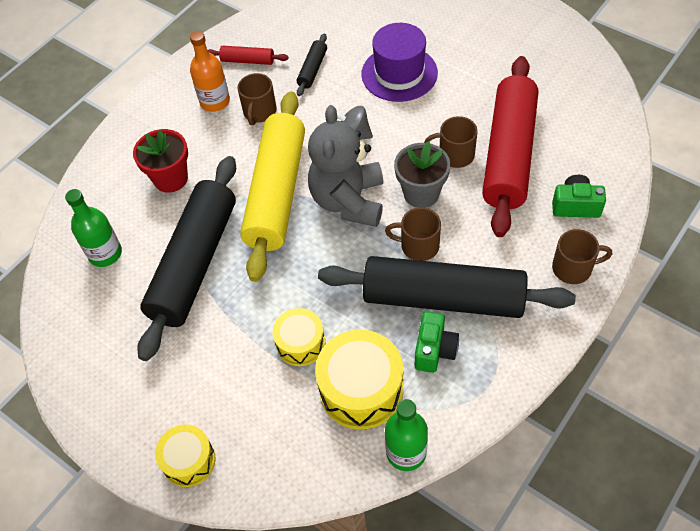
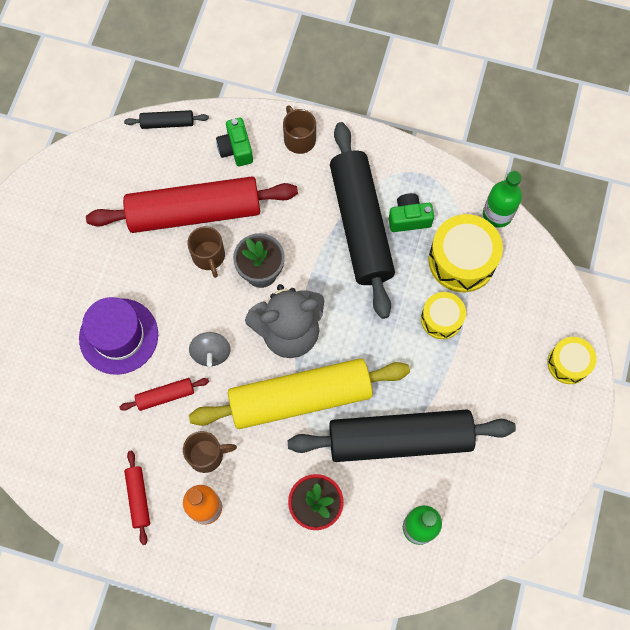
camera: 115 degrees left, 15 degrees up
black rolling pin [297,33,327,96] -> black rolling pin moved to [124,110,209,129]
brown mug [385,207,441,261] -> none
none -> red rolling pin [120,378,209,411]

